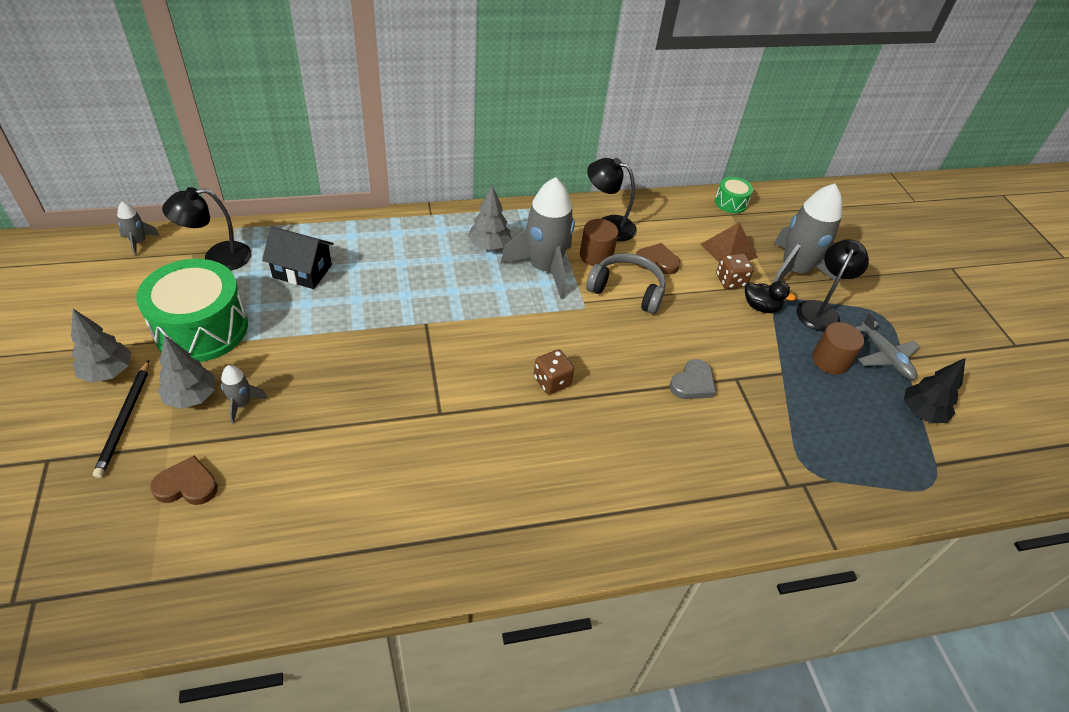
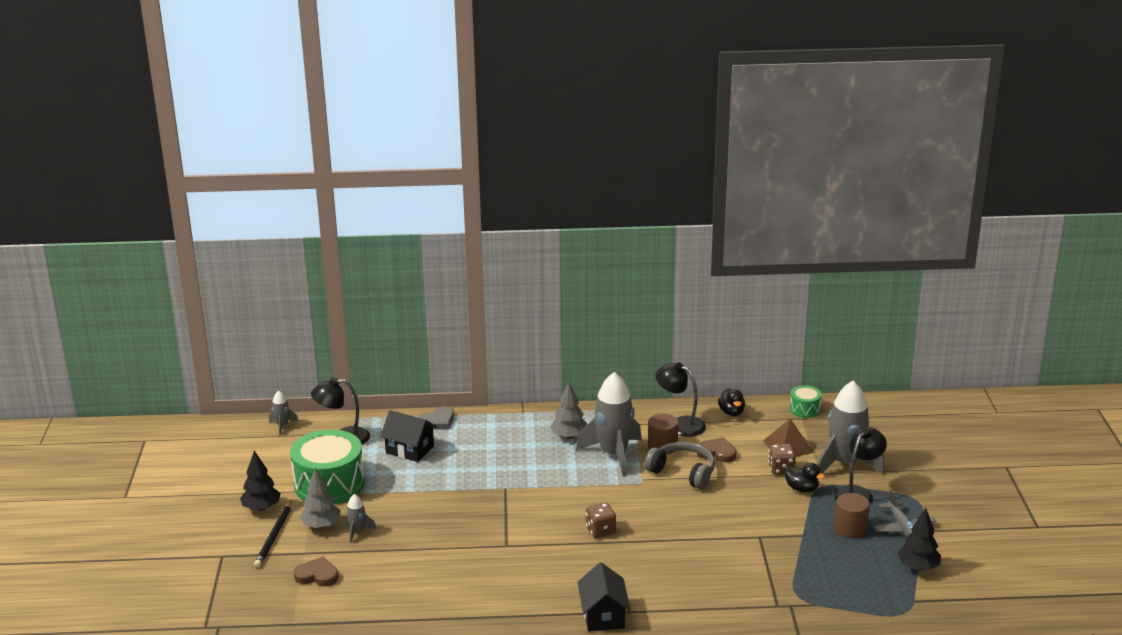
camera: 15 degrees right, 20 degrees down
grey tree [71,309,131,383] -> black tree [240,451,281,511]
grey heart [670,359,716,399] -> grey heart moved to [419,406,454,429]
none -> black house [577,562,631,631]
none -> black duck [718,388,745,416]

